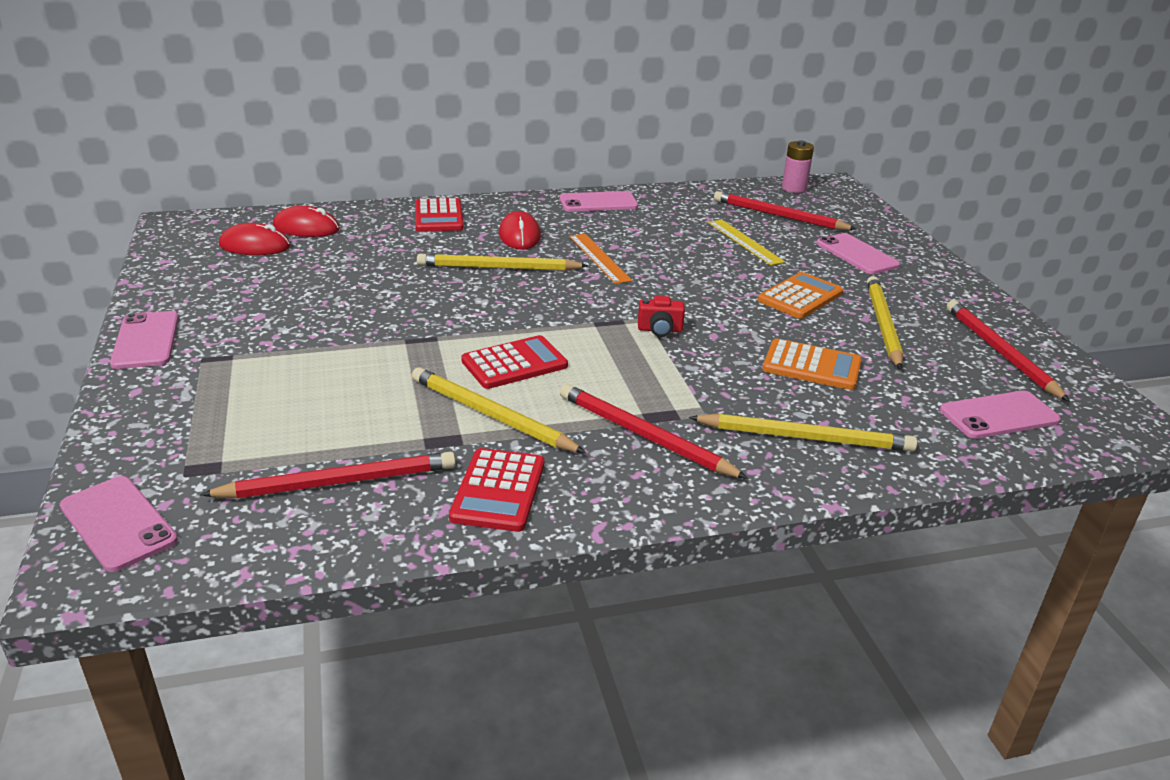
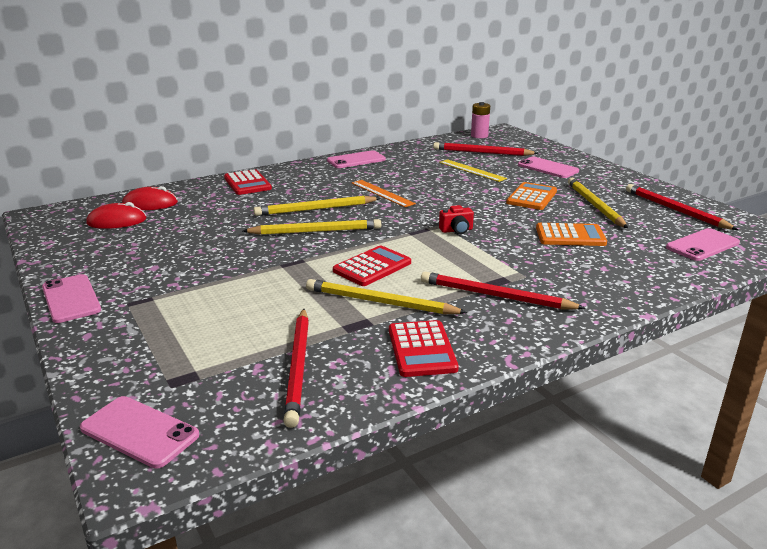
camera: 15 degrees left, 5 degrees down
red pencil [200,452,456,498] -> red pencil turned 120 degrees clockwise [283,309,309,428]
red mouse [499,211,541,249] -> none
yellow pencil [689,413,917,452] -> yellow pencil moved to [243,219,381,235]

